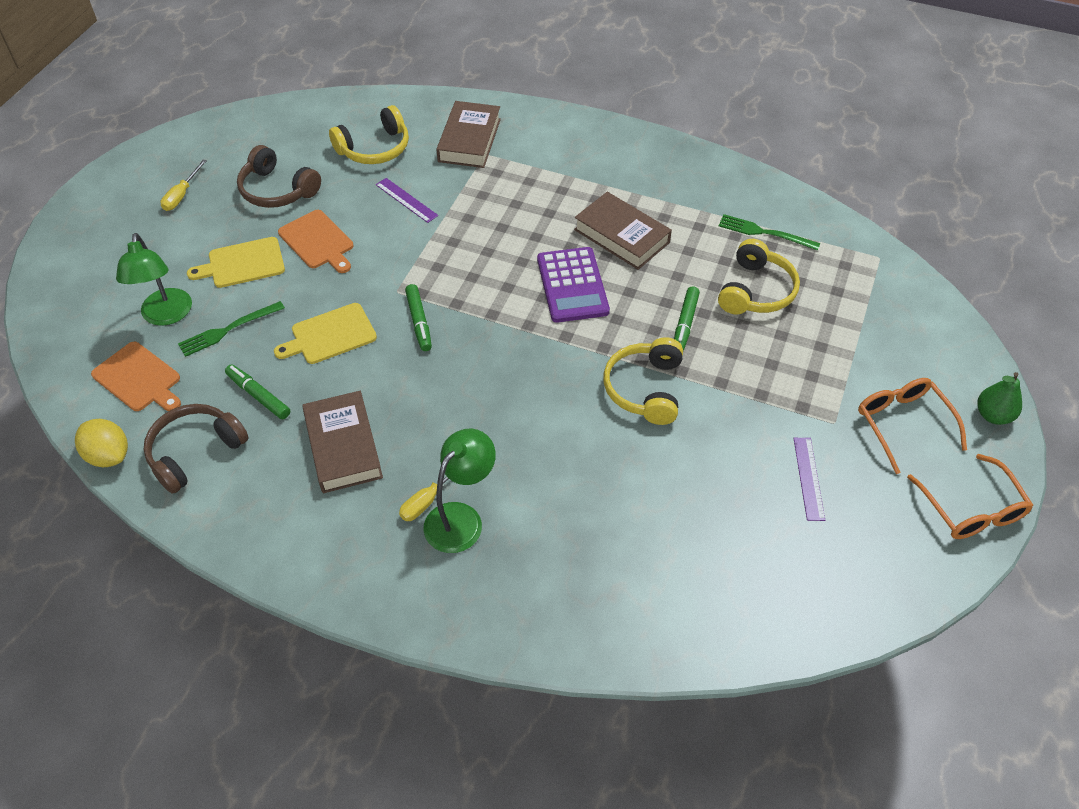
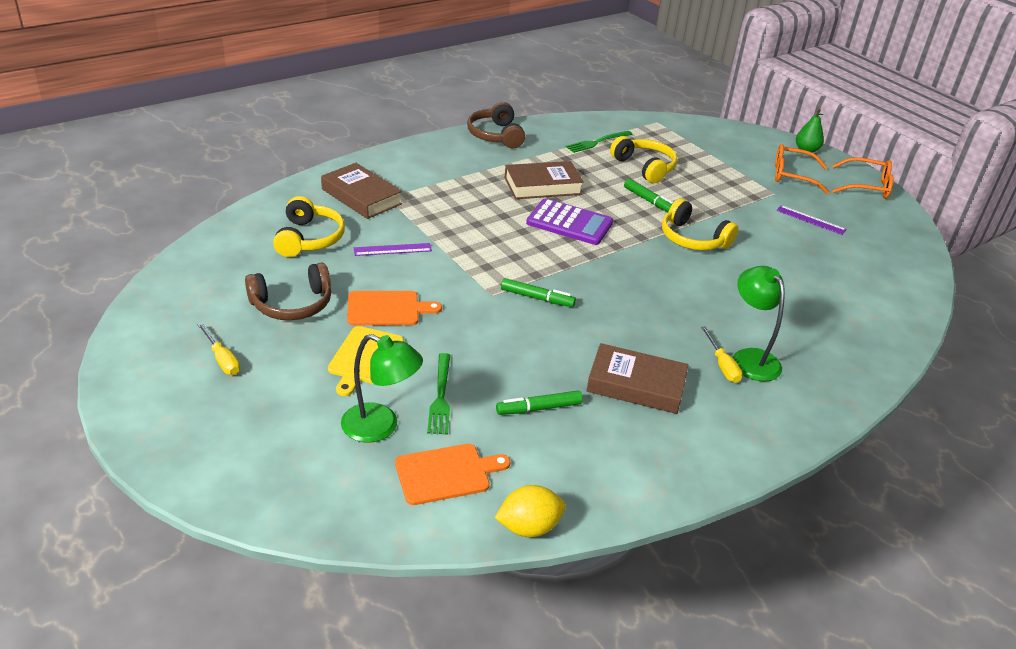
camera: 60 degrees left, 15 degrees down
brown headphones [143,404,249,494] -> brown headphones moved to [467,102,525,149]
yellow cutting board [274,303,377,364] -> none

